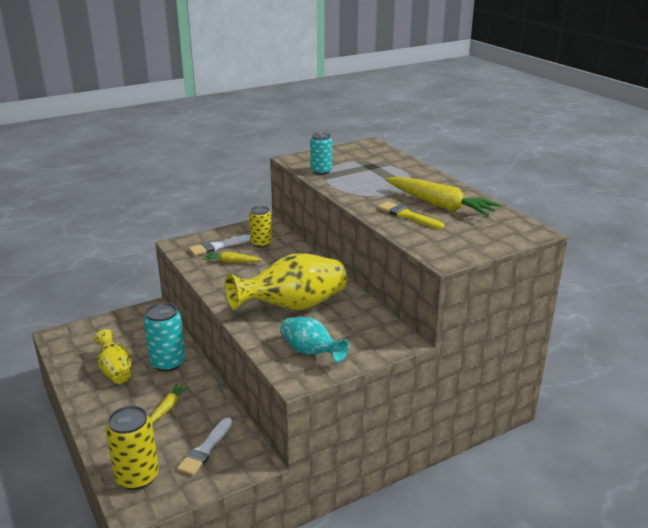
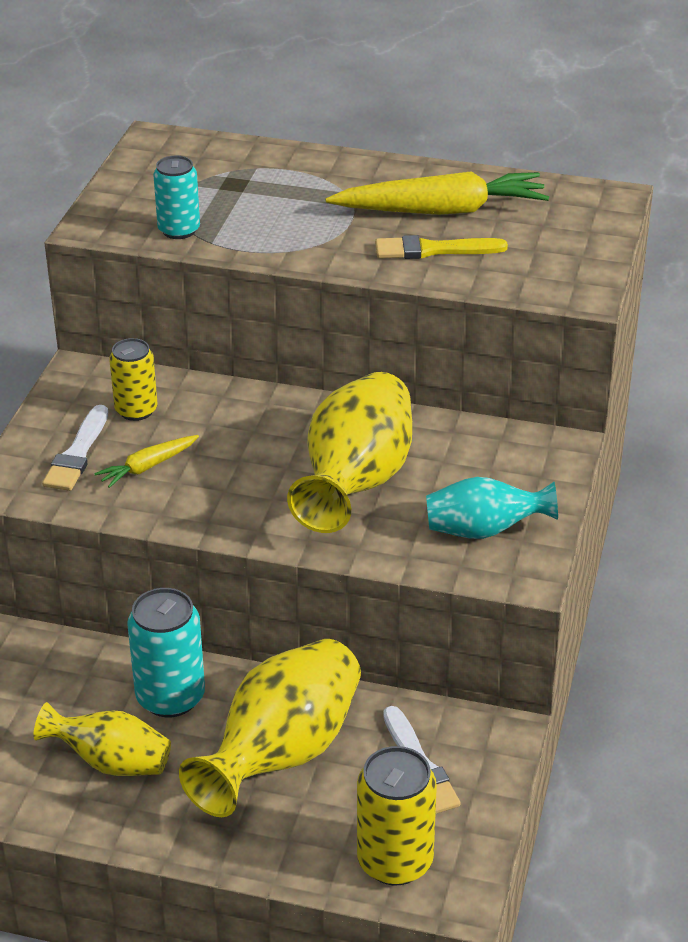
camera: 45 degrees left, 10 degrees up
yellow carrot [150,383,189,424] -> yellow vase [179,639,361,817]

